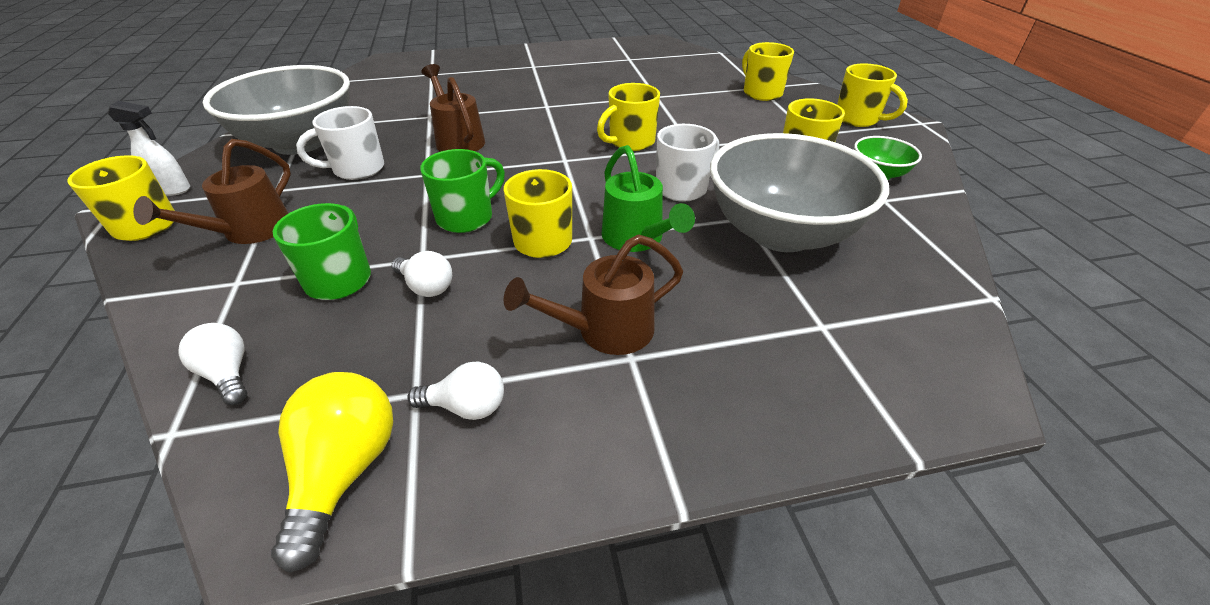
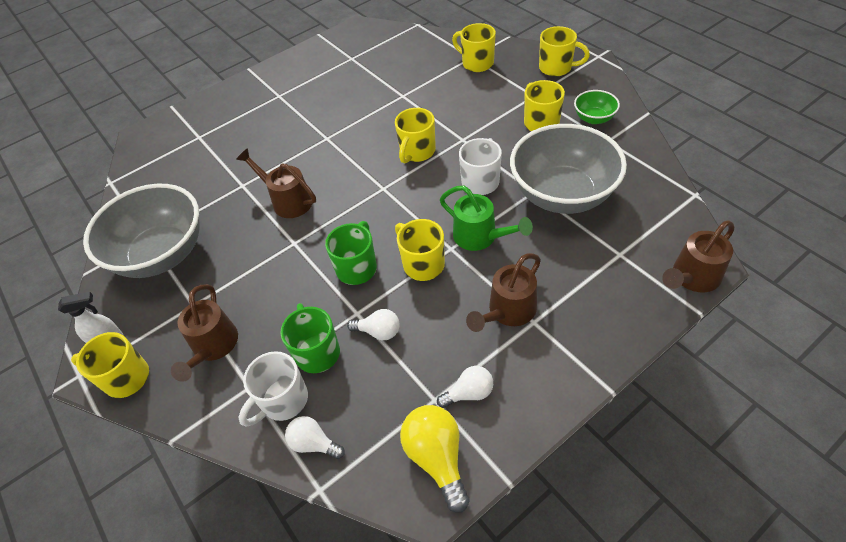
camera: 20 degrees left, 10 degrees up
white mug [296,106,384,180] -> white mug moved to [239,351,308,426]
none -> brown watering can [662,220,734,292]

